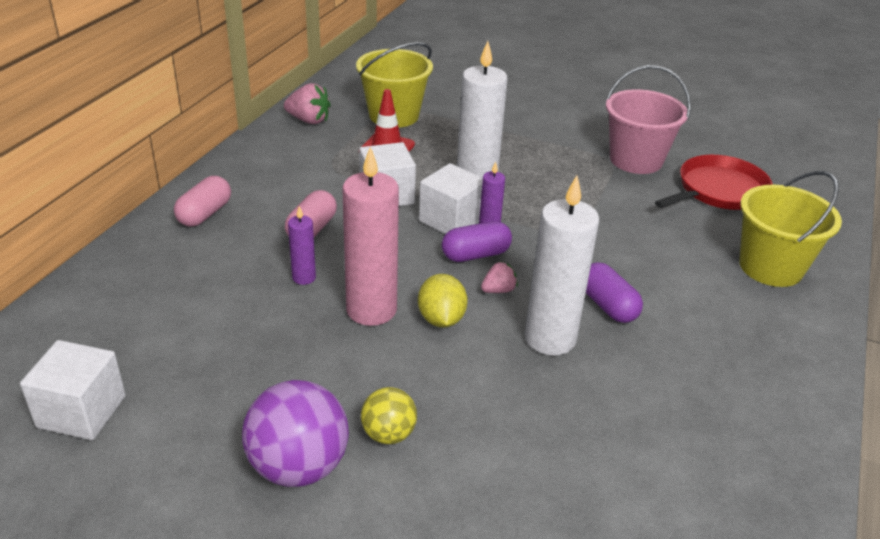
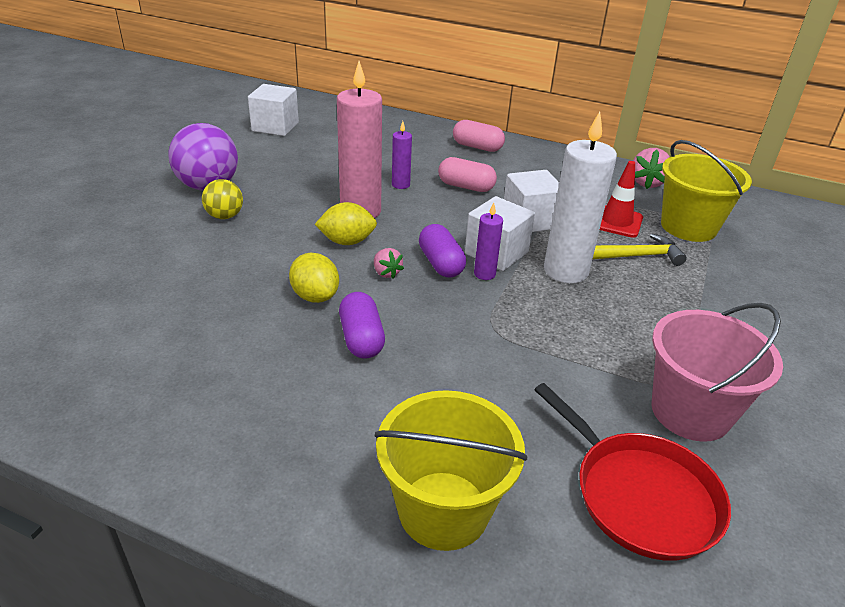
camera: 90 degrees right, 0 degrees up
white candle [525,175,599,356] -> yellow lemon [289,253,339,303]
purple capsule [586,262,643,323] -> purple capsule turned 75 degrees counterclockwise [339,292,385,358]
none -> yellow hammer [593,234,687,266]

